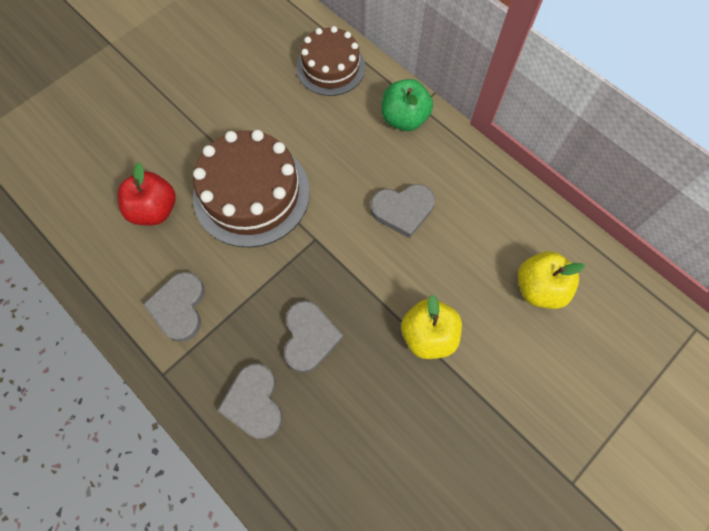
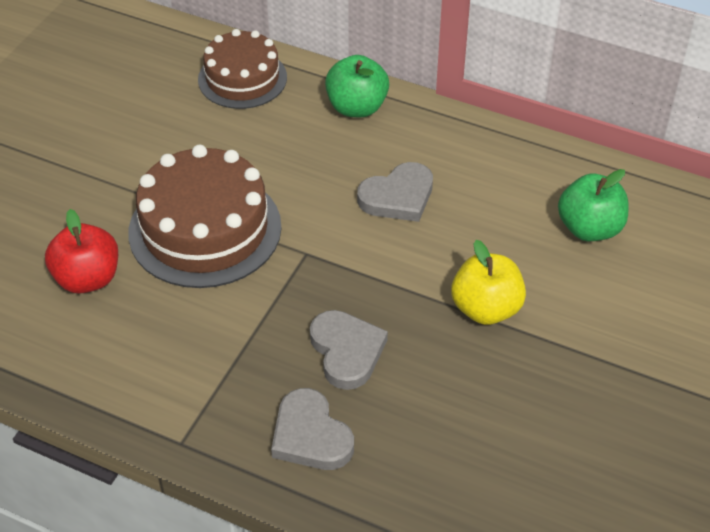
camera: 20 degrees left, 20 degrees down
grey heart [143,272,205,342] -> none
yellow apple [518,251,585,309] -> green apple [558,169,628,241]

